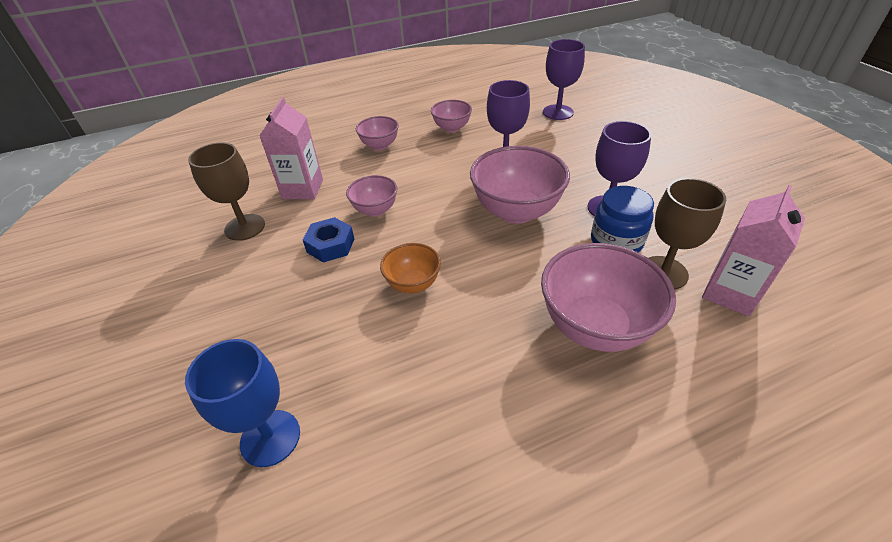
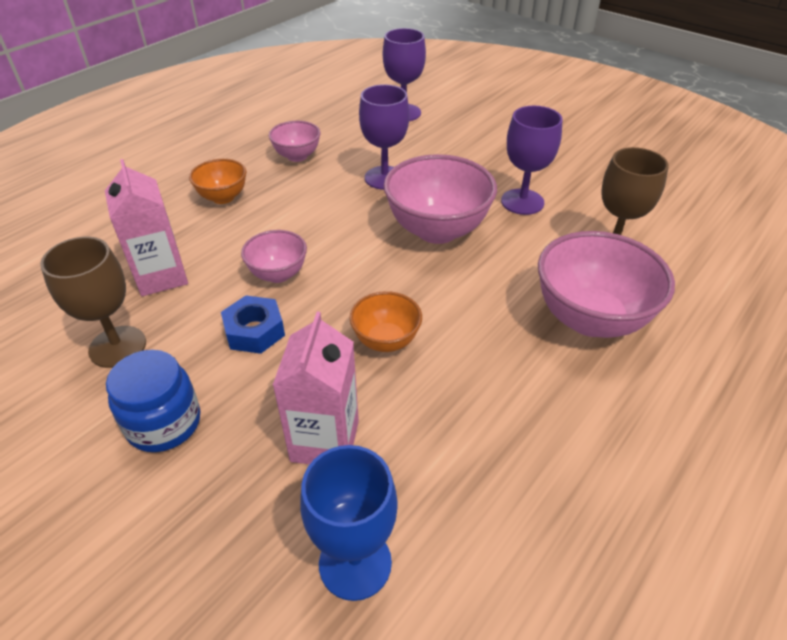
camera: 30 degrees left, 0 degrees up
pink bowl [356,116,399,150] -> orange bowl [189,159,247,204]
blue jar [591,186,654,253] -> blue jar moved to [106,350,200,452]
pink carton [702,185,805,317] -> pink carton moved to [272,312,359,464]

